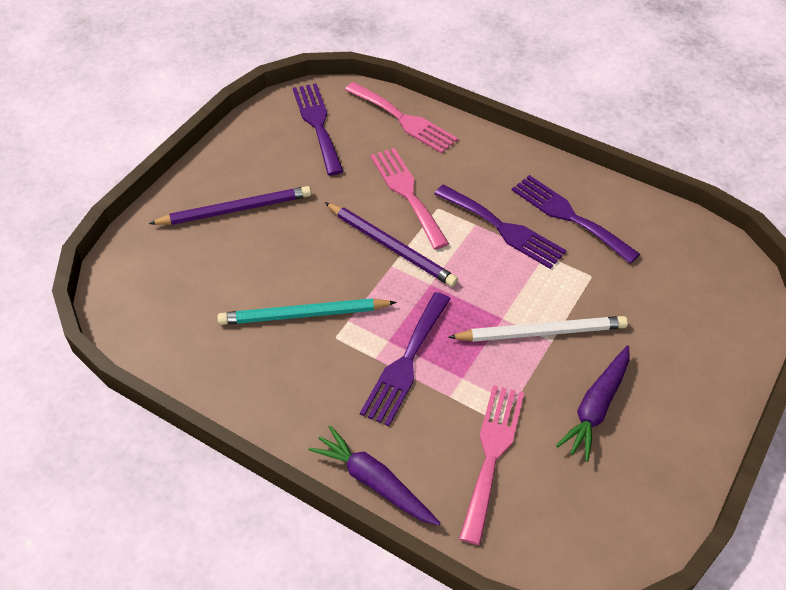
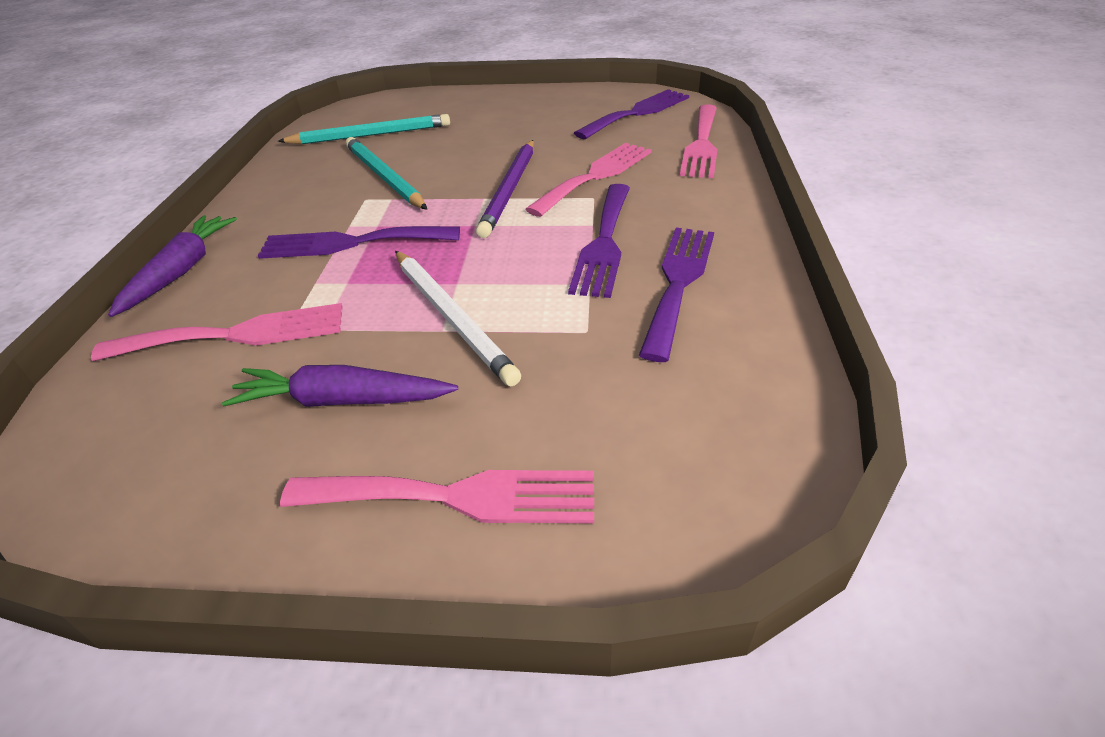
camera: 65 degrees right, 10 degrees down
purple pencil [149,186,311,225] -> none
none -> turquoise pencil [278,114,450,144]
none -> pink fork [280,470,594,523]

